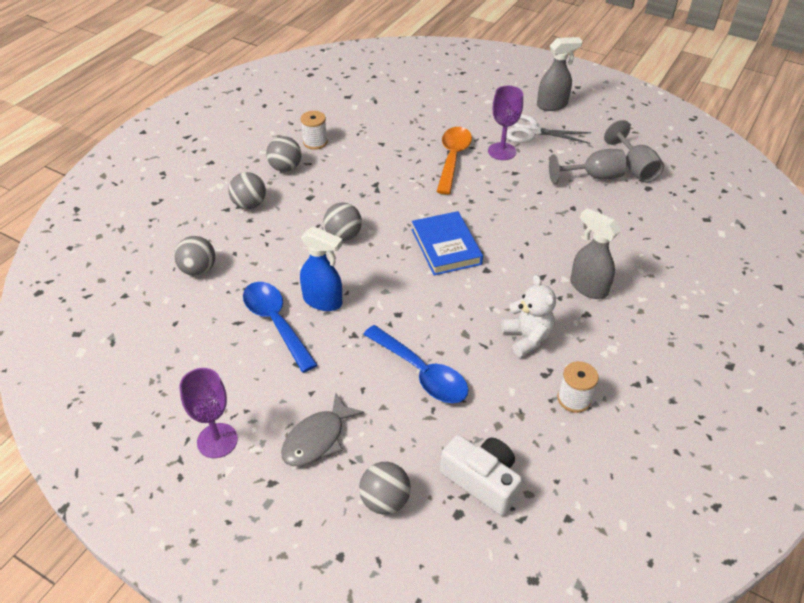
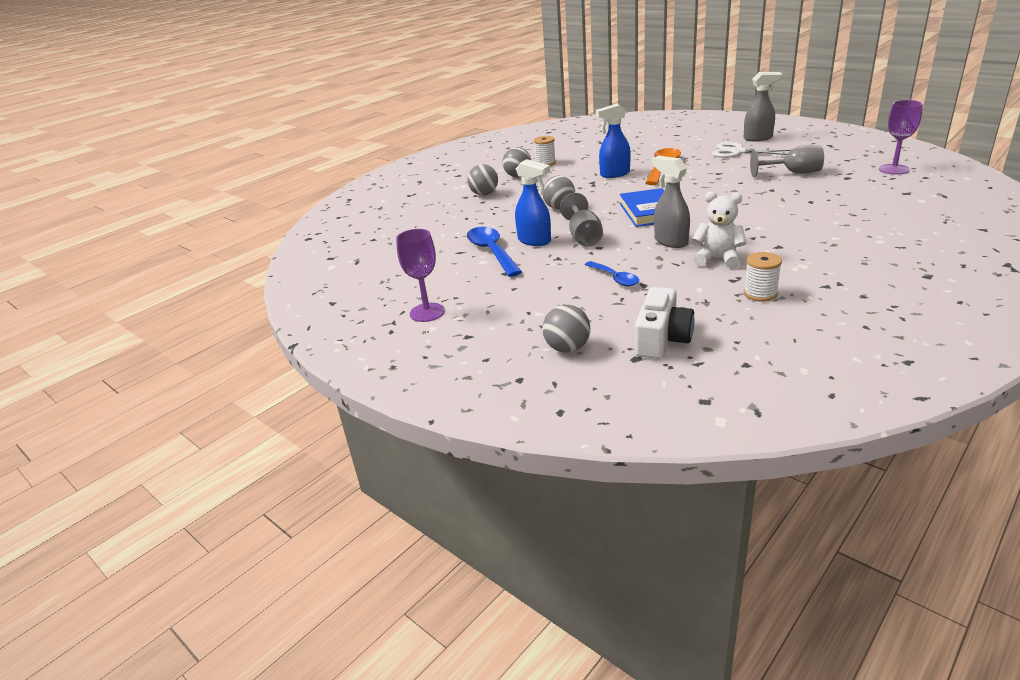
camera: 15 degrees right, 15 degrees down
grey ball [174,236,215,276] -> none
grey fish [281,393,364,466] -> none
blue spoon [363,325,469,403] -> blue spoon [585,261,639,286], size x0.60
white camera [440,435,522,515] -> white camera turned 60 degrees clockwise [635,287,695,359]
purple goblet [488,86,523,160] -> purple goblet moved to [879,100,923,175]
white teddy bear [501,275,556,357] -> white teddy bear turned 60 degrees counterclockwise [692,191,746,269]
grey spray bottle [570,208,621,299] -> grey spray bottle moved to [652,156,690,248]
grey goblet [604,120,664,183] -> grey goblet moved to [560,192,603,247]
none -> blue spray bottle [596,104,631,178]

